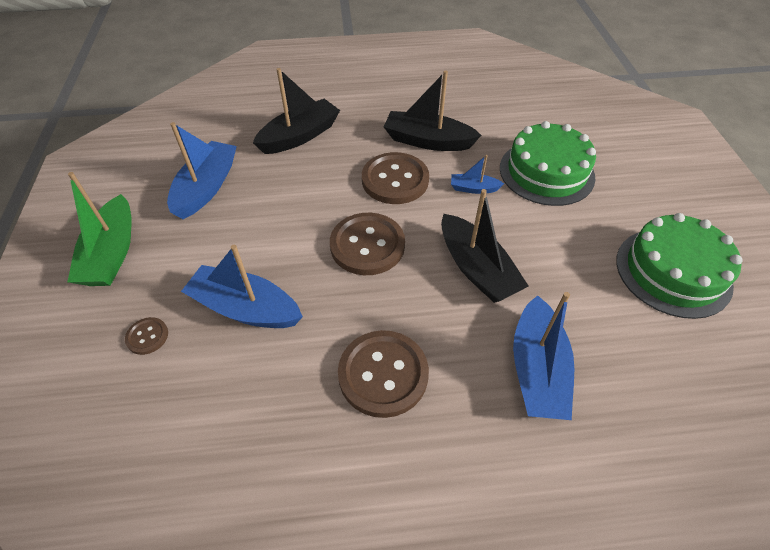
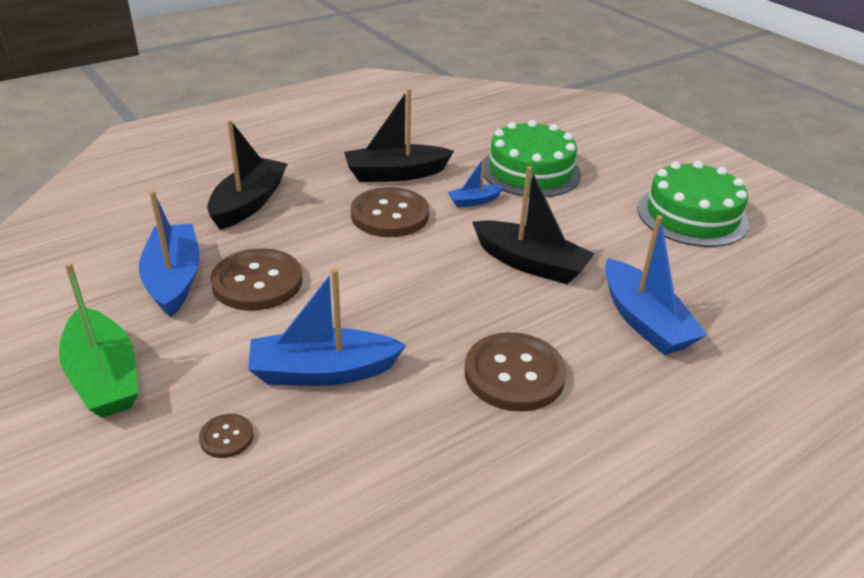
camera: 30 degrees left, 15 degrees down
brown button [330,213,405,275] -> brown button moved to [210,248,302,311]

